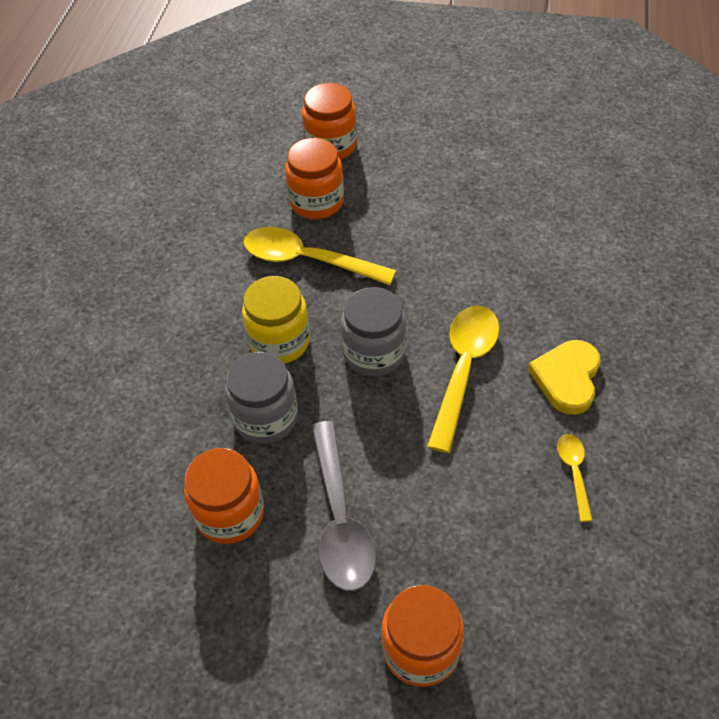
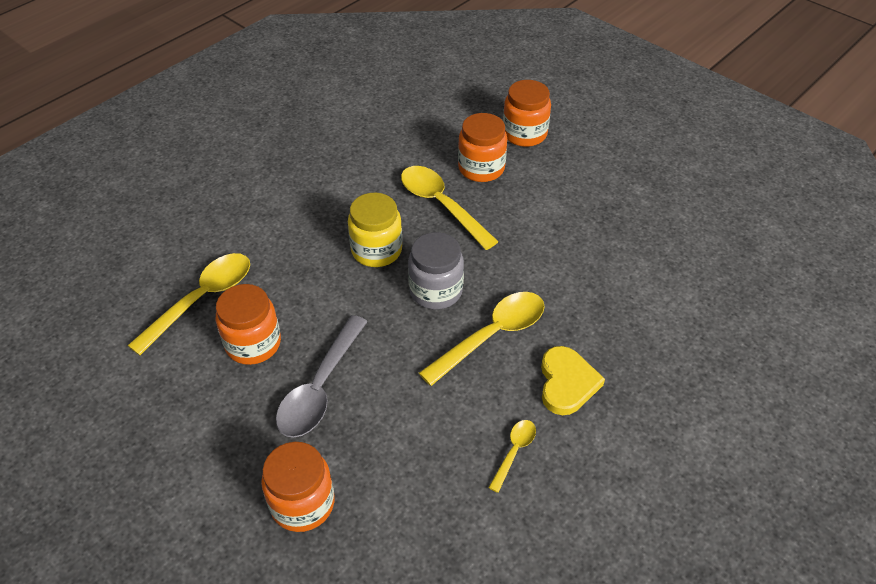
camera: 30 degrees right, 5 degrees down
grey jar [225,352,298,444] -> none
yellow heart [528,340,601,415] -> yellow heart turned 135 degrees clockwise [541,346,605,415]
none -> yellow spoon [127,253,250,355]

